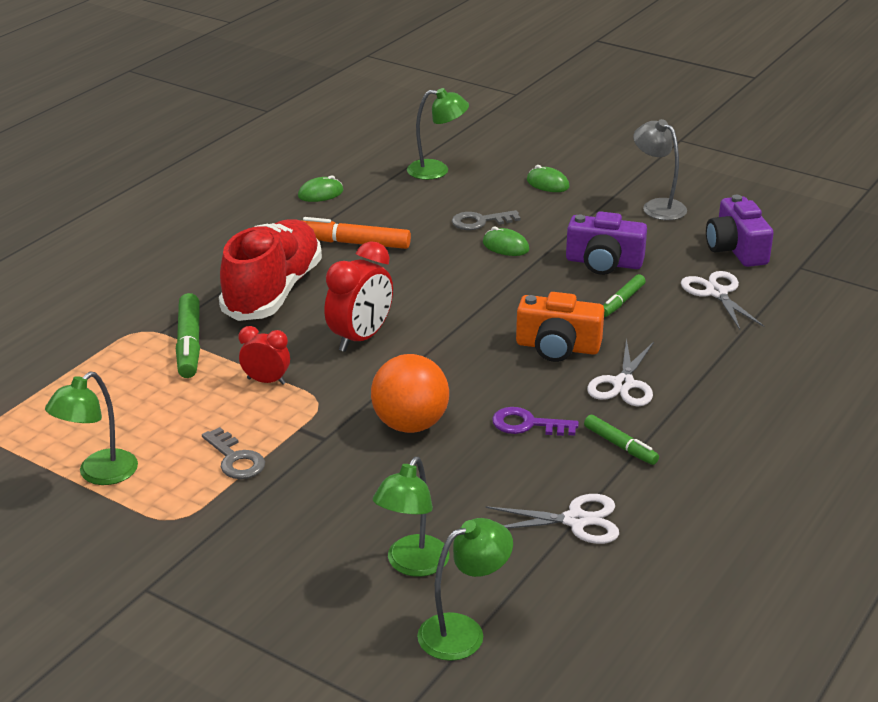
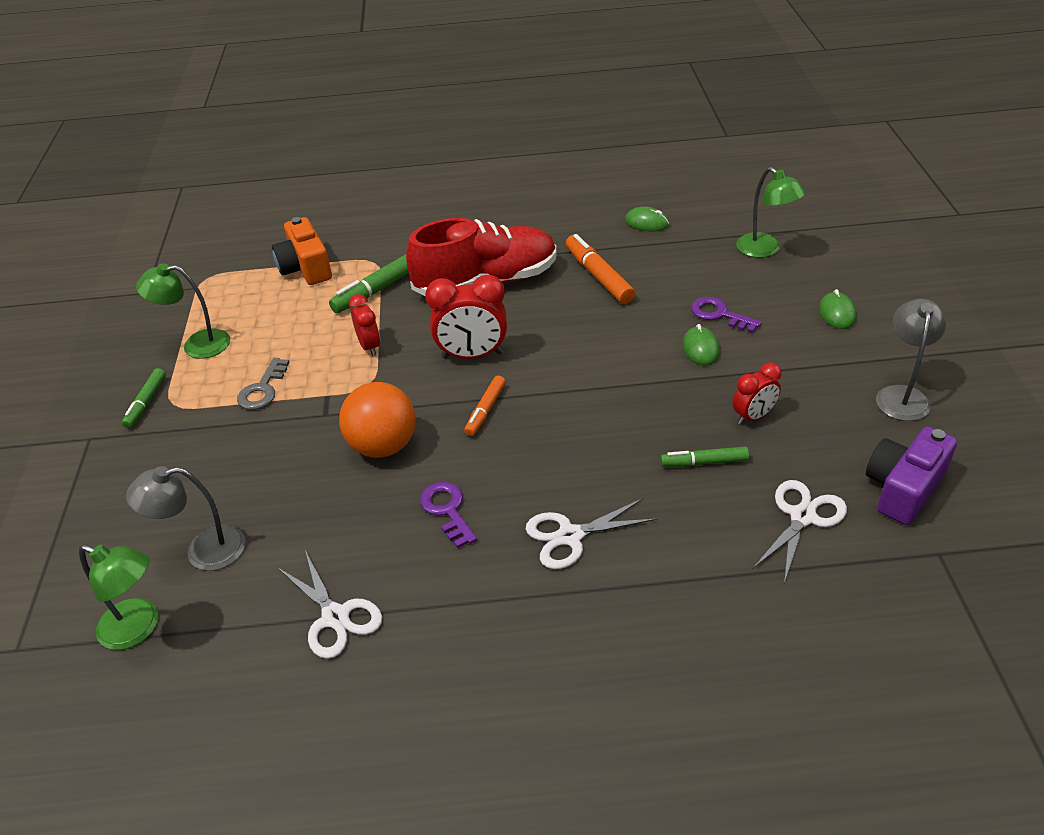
camera: 55 degrees right, 10 degrees up
green lamp [372,457,449,577] -> grey lamp [126,466,245,571]
grey key [452,210,521,230] -> purple key [691,297,762,333]
orange camera [516,292,604,362] -> orange camera moved to [272,217,332,285]
purple camera [566,211,647,275] -> red clock [733,362,782,425]
green marker [584,415,659,465] -> green marker moved to [122,368,166,428]
none -> orange marker [464,376,506,436]

